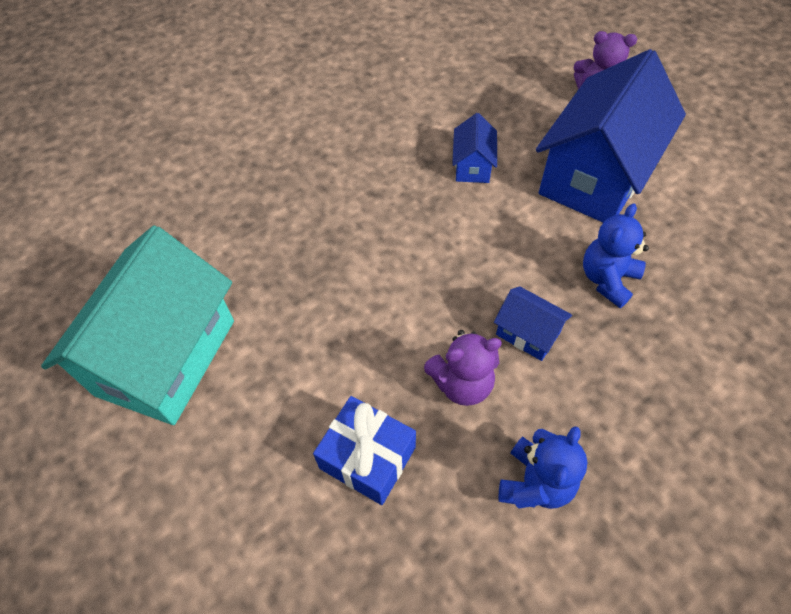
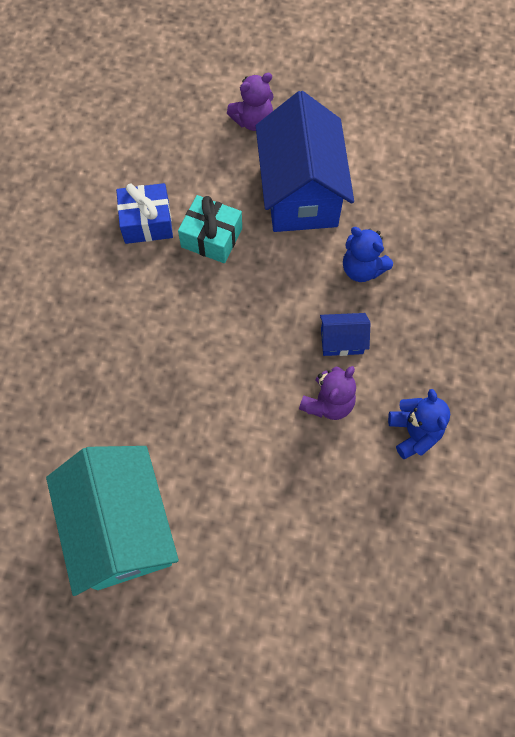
camera: 40 degrees left, 10 degrees up
blue gift [313,396,416,505] -> blue gift moved to [116,183,173,244]
blue house [452,113,497,183] -> turquoise gift [178,195,242,263]
blue teddy bear [583,203,649,308] -> blue teddy bear turned 45 degrees counterclockwise [343,227,393,282]

